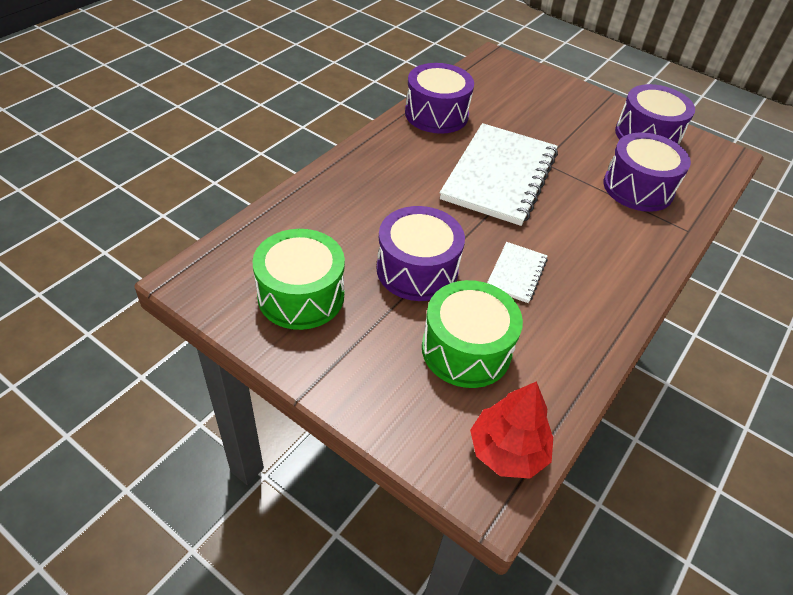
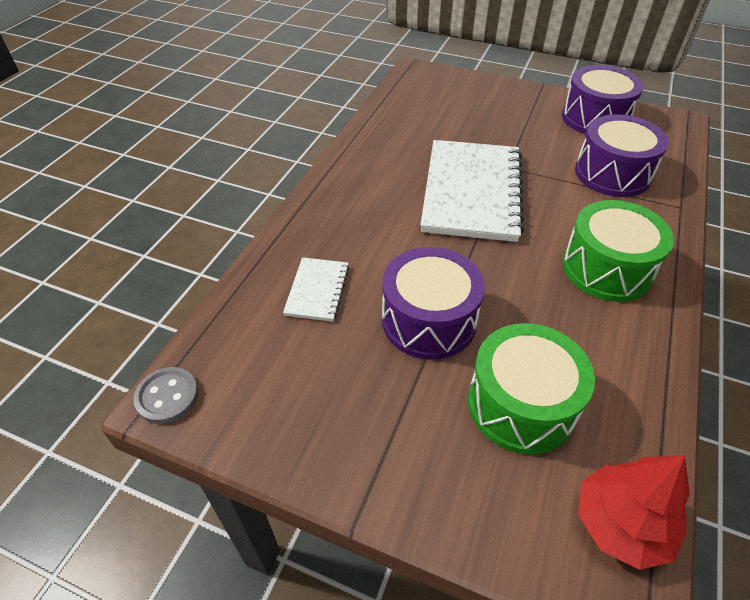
camera: 10 degrees left, 0 degrees up
green drum [253,229,345,330] -> green drum moved to [562,200,674,302]
purple drum [405,63,474,134] -> none
white notebook [487,242,548,303] -> white notebook moved to [283,257,349,322]
none -> grey button [133,367,198,424]

